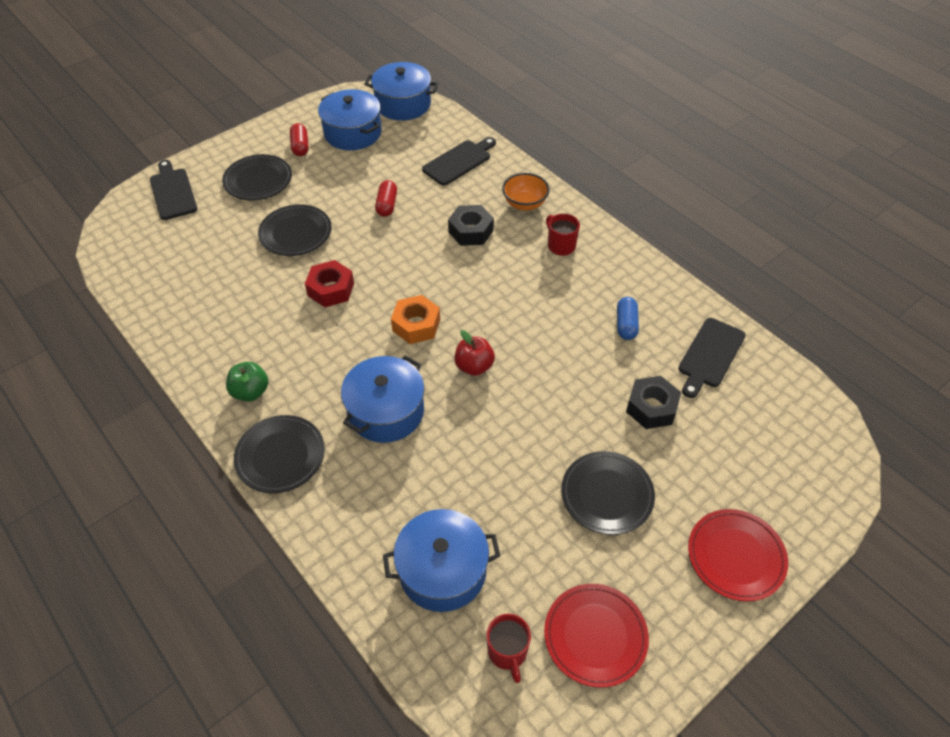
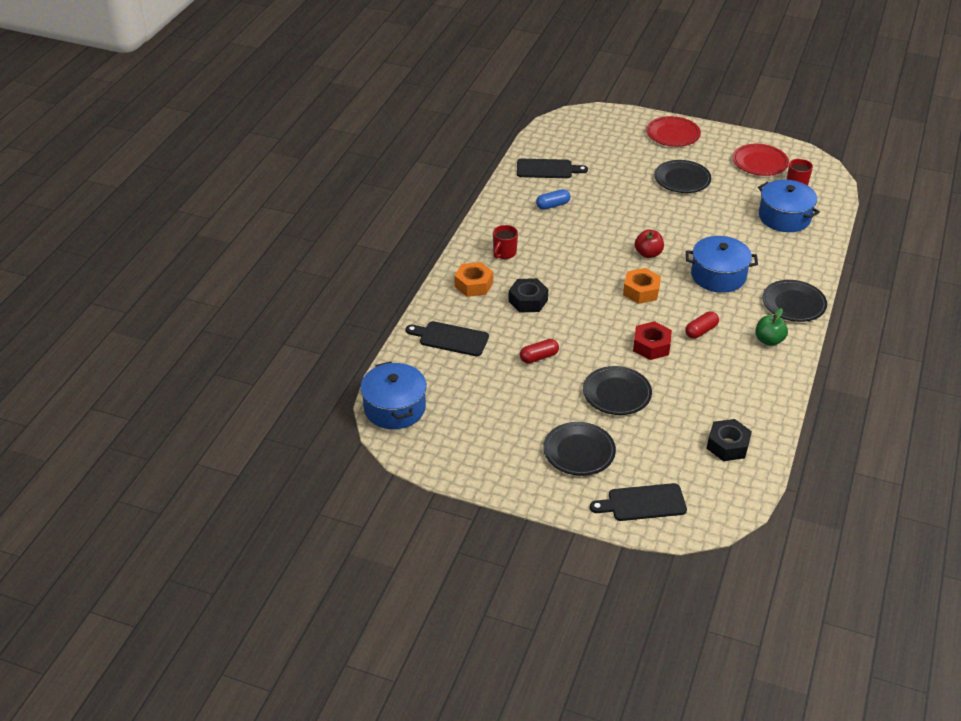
camera: 120 degrees left, 10 degrees down
black cutting board [150,160,198,220] -> black cutting board turned 45 degrees clockwise [590,483,687,521]
red capsule [290,123,309,156] -> red capsule moved to [685,311,719,339]
blue pot [318,89,382,150] -> none
orange bowl [502,173,550,211] -> orange nut [454,262,493,297]
black nut [626,376,681,429] -> black nut moved to [706,419,752,461]

